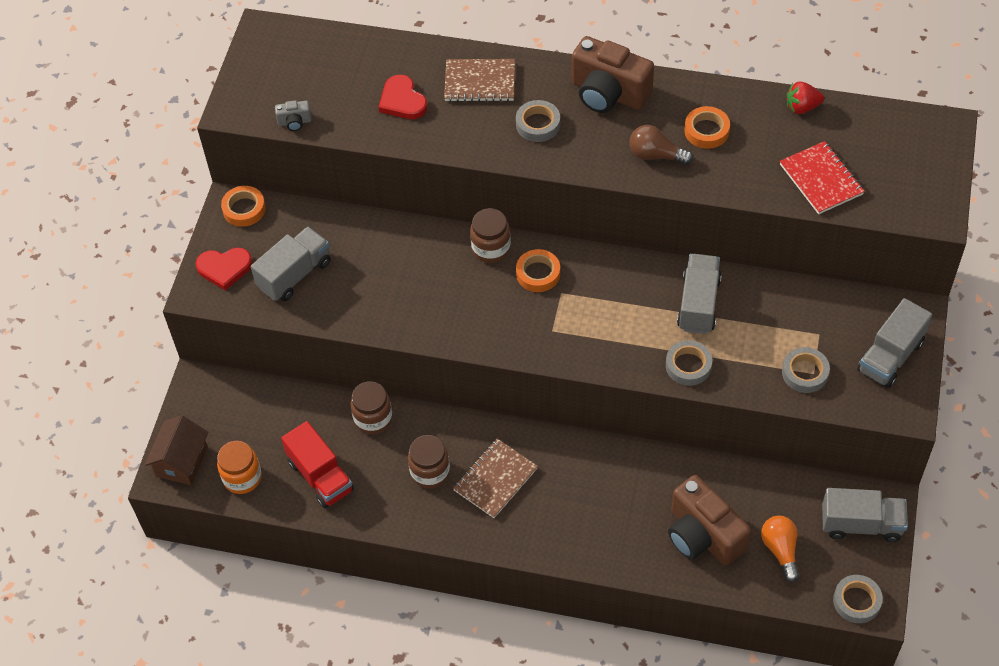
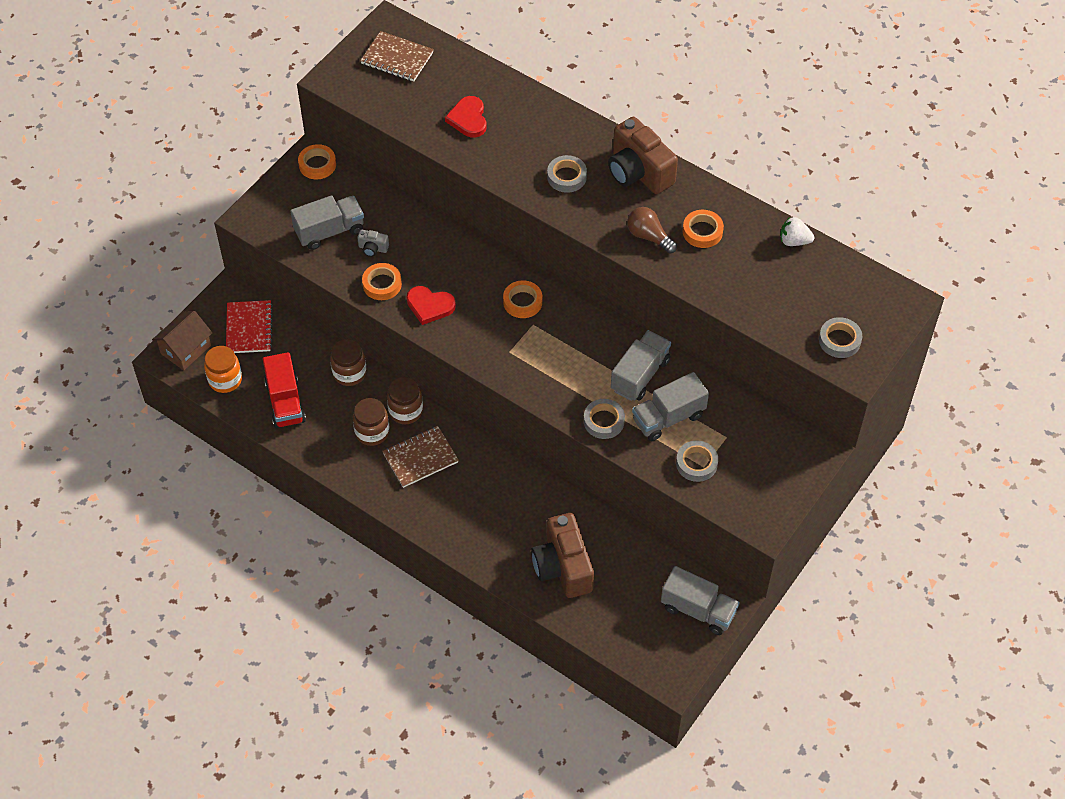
camera: 20 degrees right, 0 degrees up
red heart [195,248,253,290] -> red heart moved to [406,286,456,325]
grey camera [275,100,312,131] -> grey camera moved to [357,229,389,257]
brown notebook [444,59,515,102] -> brown notebook moved to [360,31,434,82]
brown jar [470,208,511,263] -> brown jar moved to [387,377,423,424]
orange light bulb [761,516,799,582] -> none
red notebook [780,141,865,214] -> red notebook moved to [226,300,273,353]
red strawberry [787,82,824,114] -> white strawberry [780,216,815,246]
grey tape [833,575,883,623] -> grey tape moved to [819,317,862,358]
grey truck [857,298,932,388] -> grey truck moved to [632,372,709,441]
none -> orange tape [362,263,402,300]

